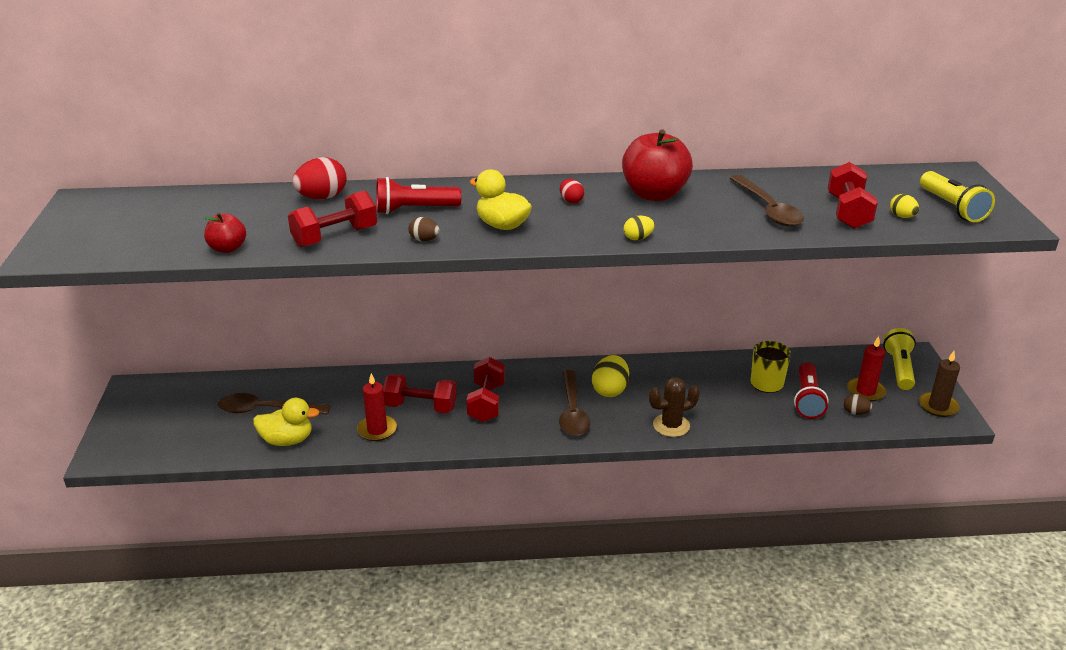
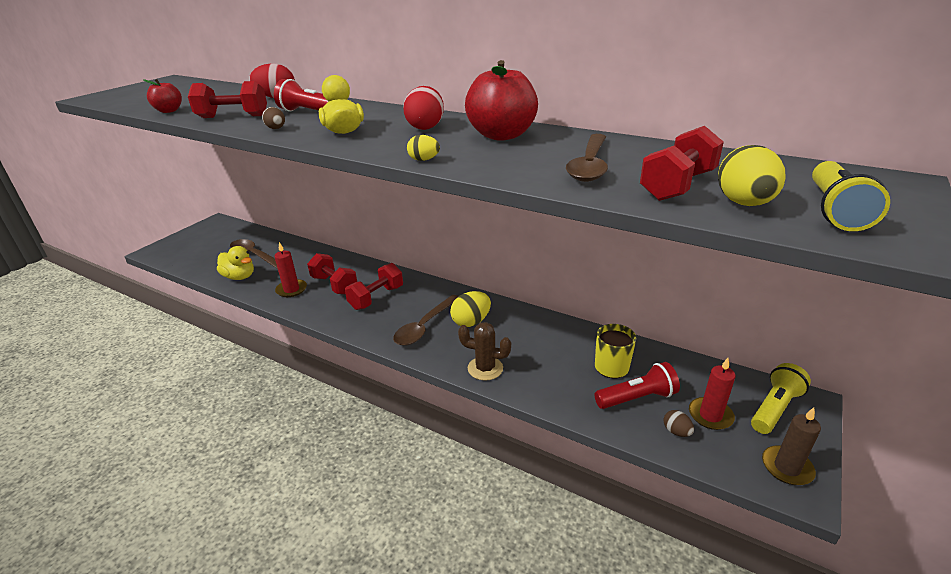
camera: 35 degrees right, 0 degrees up
red egg [560,179,584,203] -> red egg [403,86,444,130], size x1.83
red flashlight [794,363,828,419] -> red flashlight turned 150 degrees counterclockwise [594,362,680,409]
yellow egg [890,194,919,218] -> yellow egg [718,145,786,206], size x1.83

